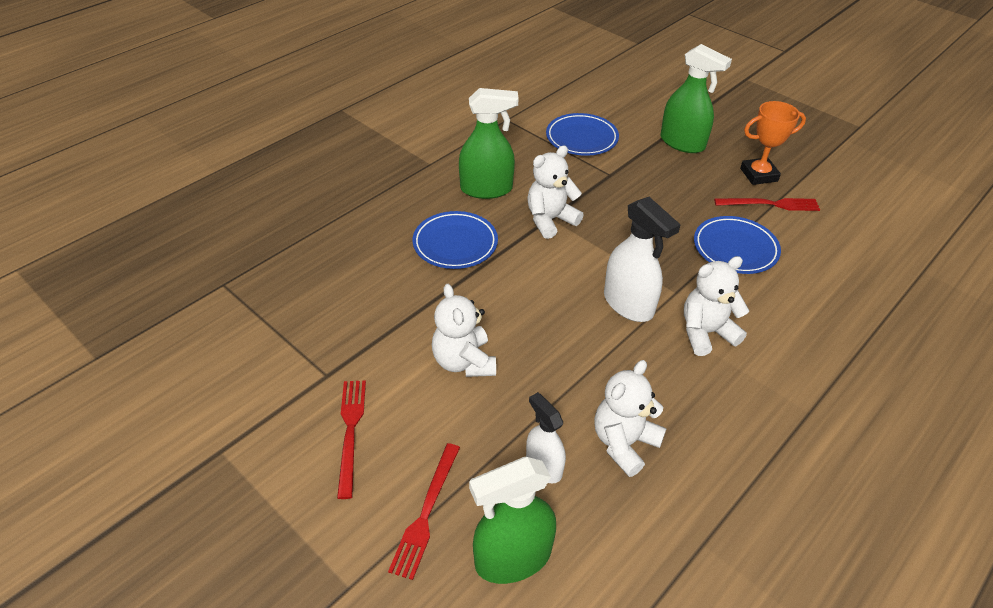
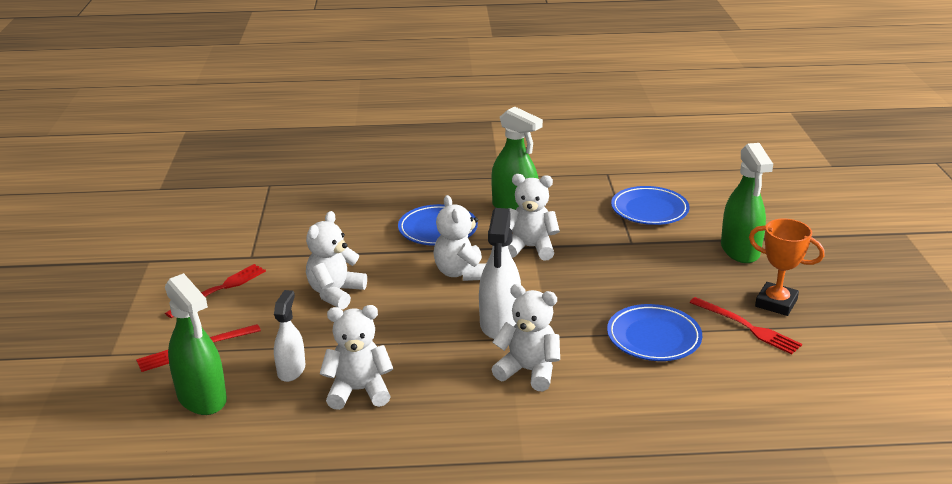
camera: 45 degrees right, 15 degrees down
green spray bottle [469,457,556,584] -> green spray bottle turned 150 degrees counterclockwise [165,273,227,415]
none -> white teddy bear [433,195,486,281]

